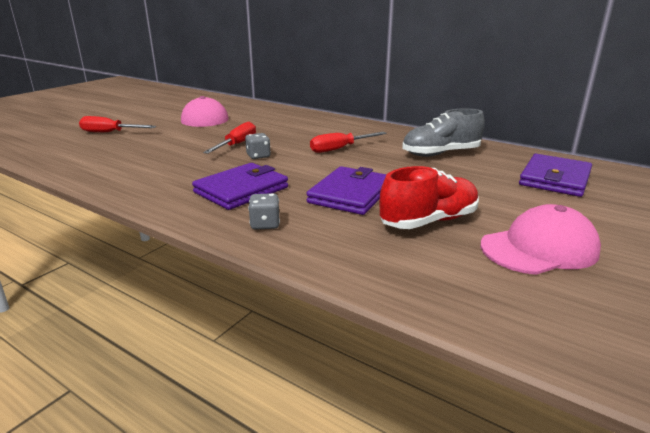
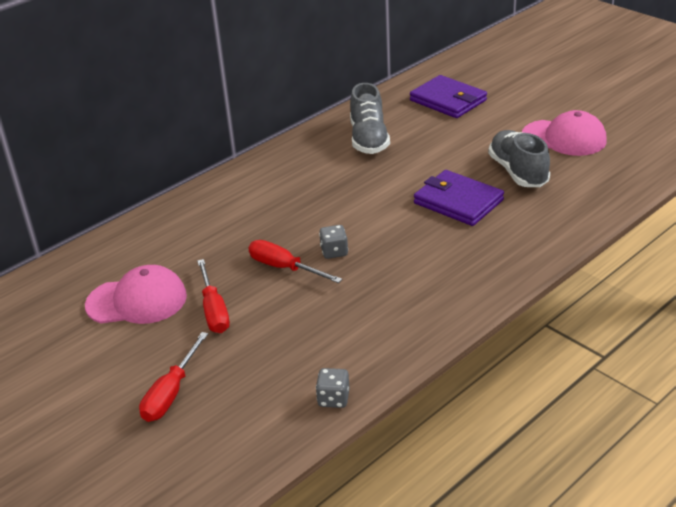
camera: 75 degrees left, 10 degrees up
purple wallet [192,163,288,210] -> none
grey dice [248,193,280,230] -> grey dice moved to [316,368,350,408]
red screwdriver [310,132,387,153] -> red screwdriver moved to [197,259,230,333]
red shoe [380,166,479,229] -> grey shoe [488,130,550,187]
pink cap [481,204,601,275] -> pink cap turned 120 degrees clockwise [522,110,607,156]

